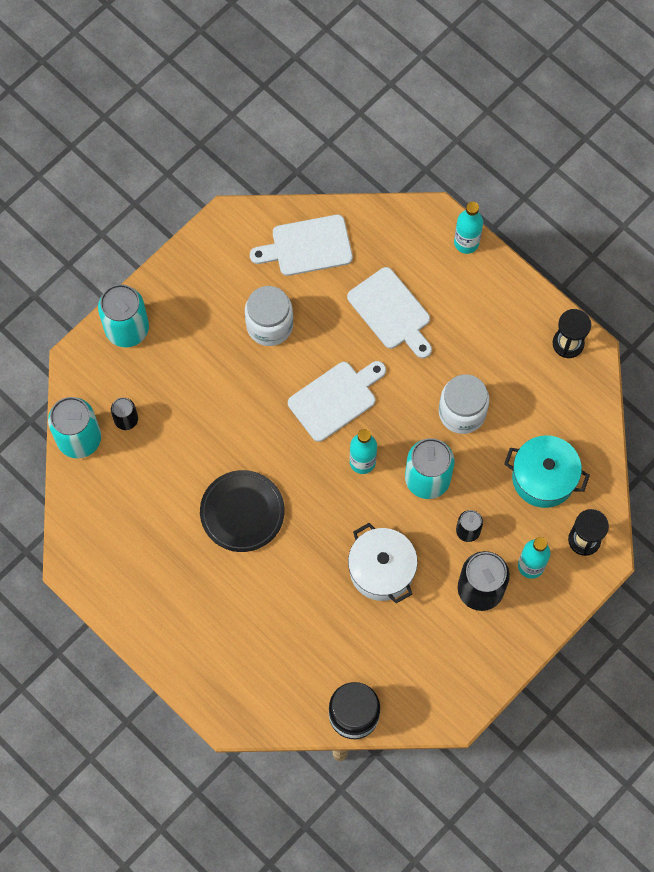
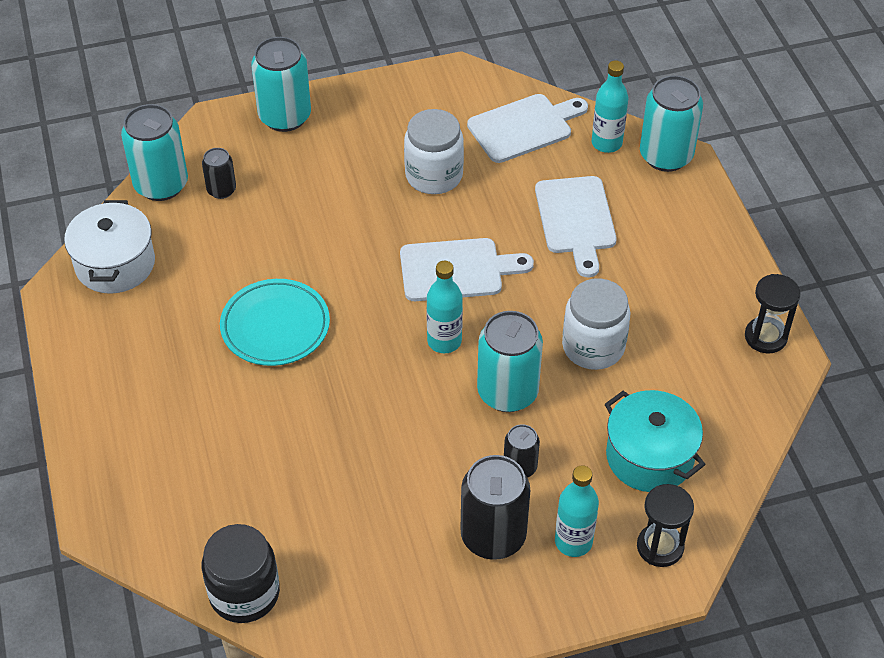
camera: 30 degrees right, 20 degrees down
black plate [200,470,285,552] -> turquoise plate [220,279,330,366]
white cutting board [250,215,353,276] -> white cutting board turned 135 degrees clockwise [467,94,588,163]
white pot [348,523,418,603] -> white pot moved to [64,200,155,294]
turquoise bottle [454,202,483,254] -> turquoise bottle moved to [592,60,628,153]
none -> turquoise can [640,75,703,172]

